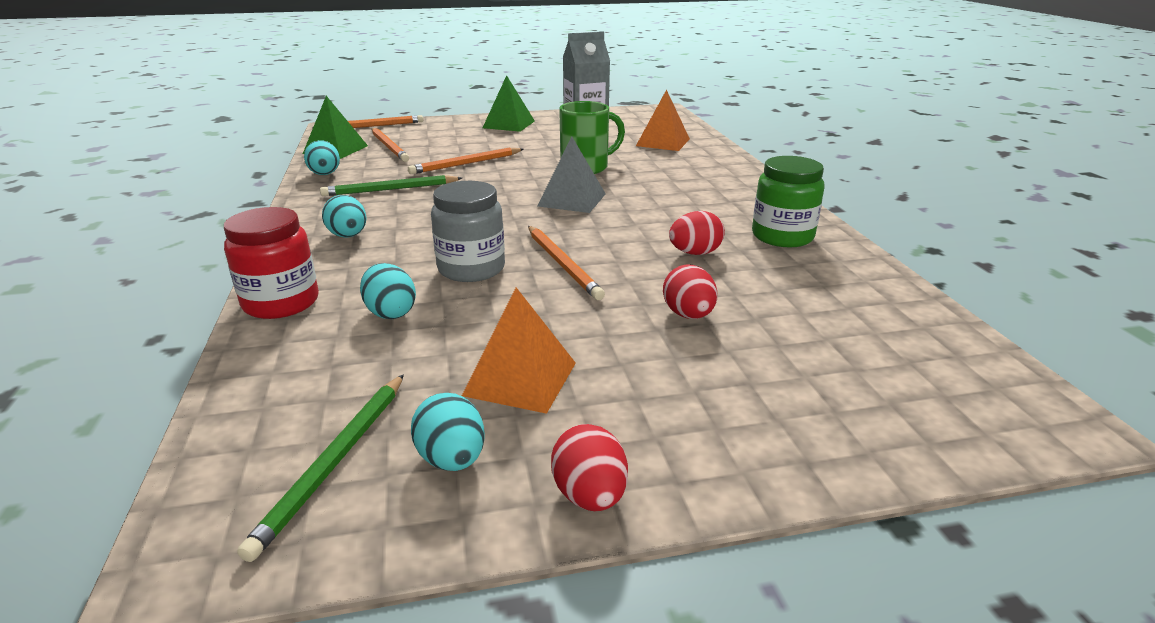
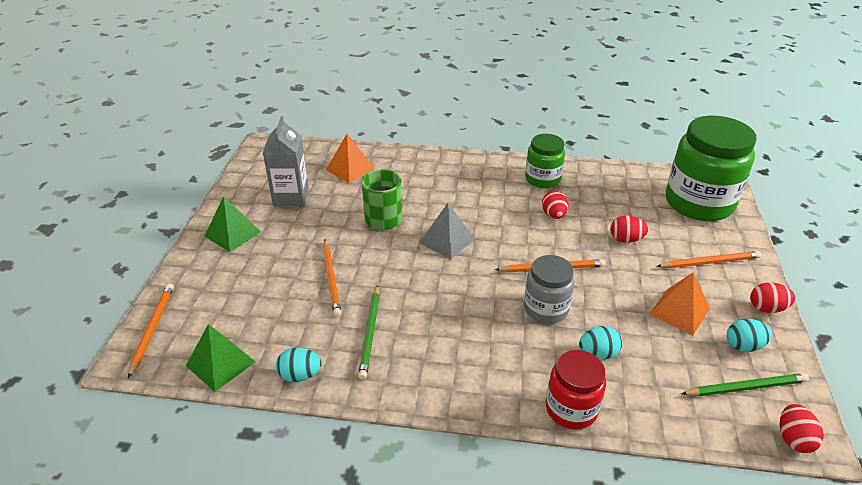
camera: 70 degrees left, 10 degrees up
green pencil [237,374,404,562] -> green pencil turned 45 degrees counterclockwise [681,373,809,396]
turquoise egg [322,195,367,238] -> none
orange pencil [372,128,409,162] -> orange pencil moved to [657,251,761,268]
none -> green jar [666,116,757,221]
none -> red egg [780,404,824,453]

